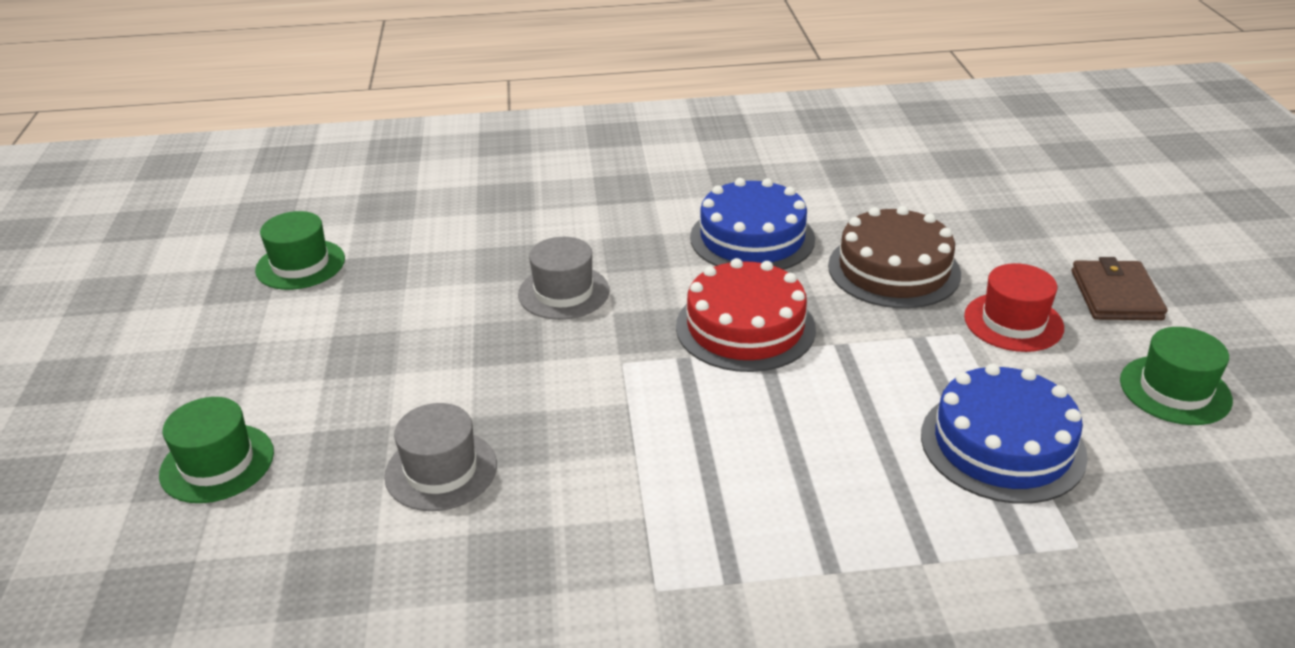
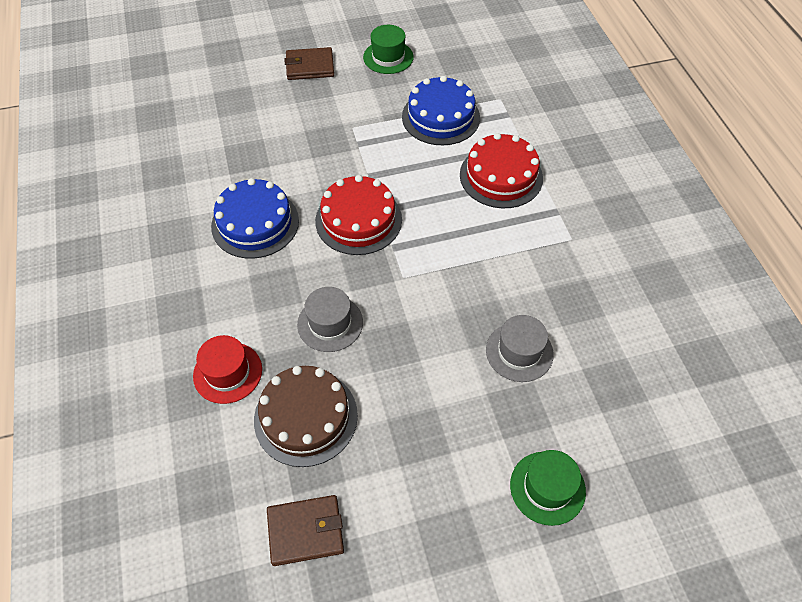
camera: 100 degrees left, 20 degrees up
green hat [255,211,345,290] -> brown wallet [267,495,344,566]
brown cake [828,206,961,308] -> brown cake moved to [254,366,358,467]
red hat [964,263,1064,352] -> red hat moved to [193,335,262,404]
none -> red cake [460,133,543,208]

